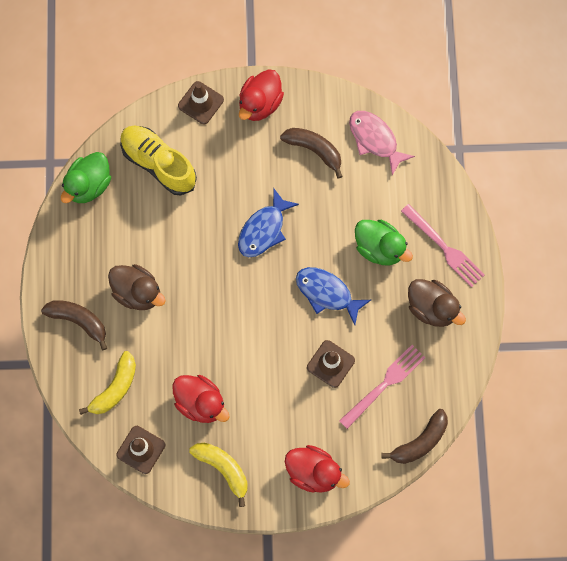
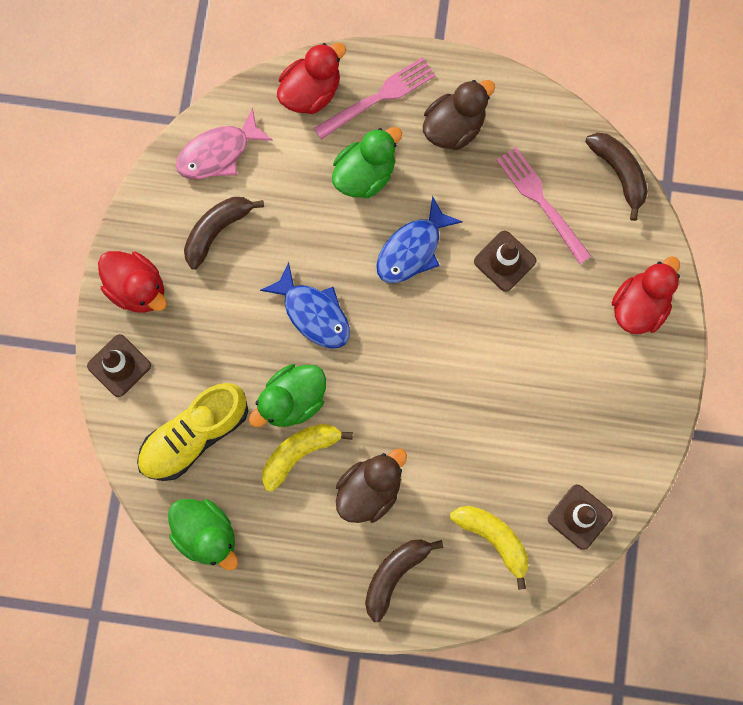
camera: 80 degrees left, 5 degrees up
red duck [172,375,230,423] -> red duck moved to [277,43,346,114]
yellow banana [189,443,248,507] -> yellow banana moved to [262,424,353,492]
none -> green duck [249,364,326,427]

